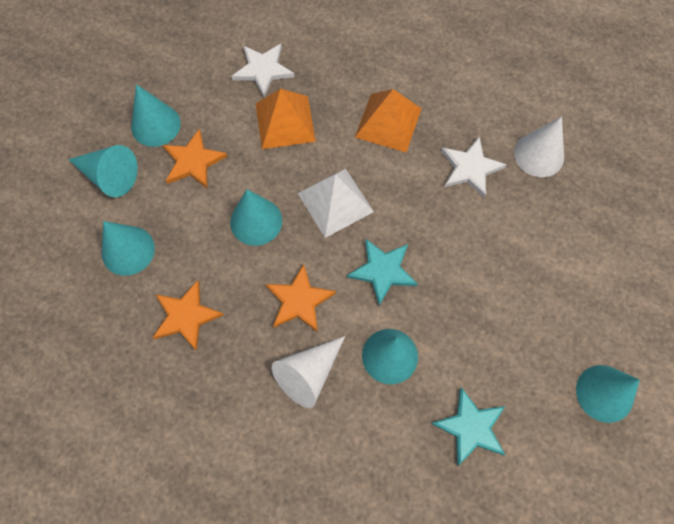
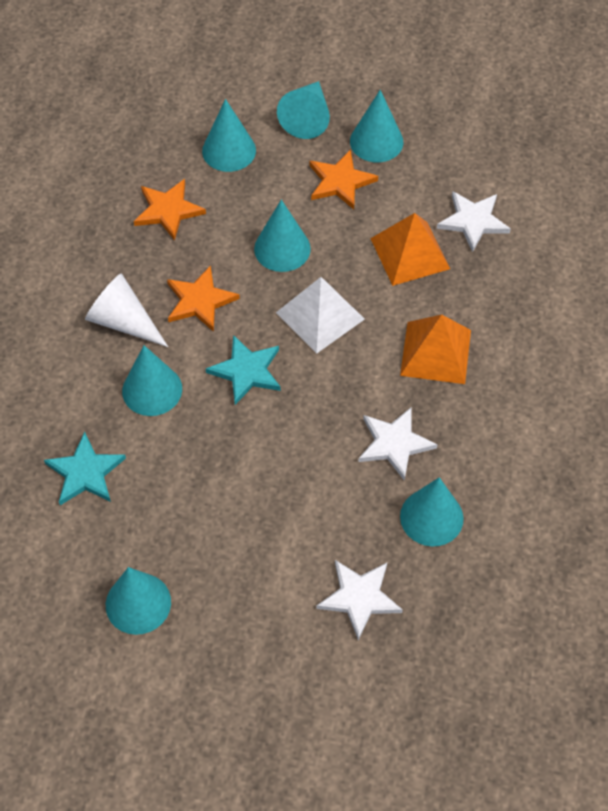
camera: 80 degrees right, 10 degrees down
white cone [514,117,564,177] -> turquoise cone [400,477,464,547]
none -> white star [317,560,403,640]

